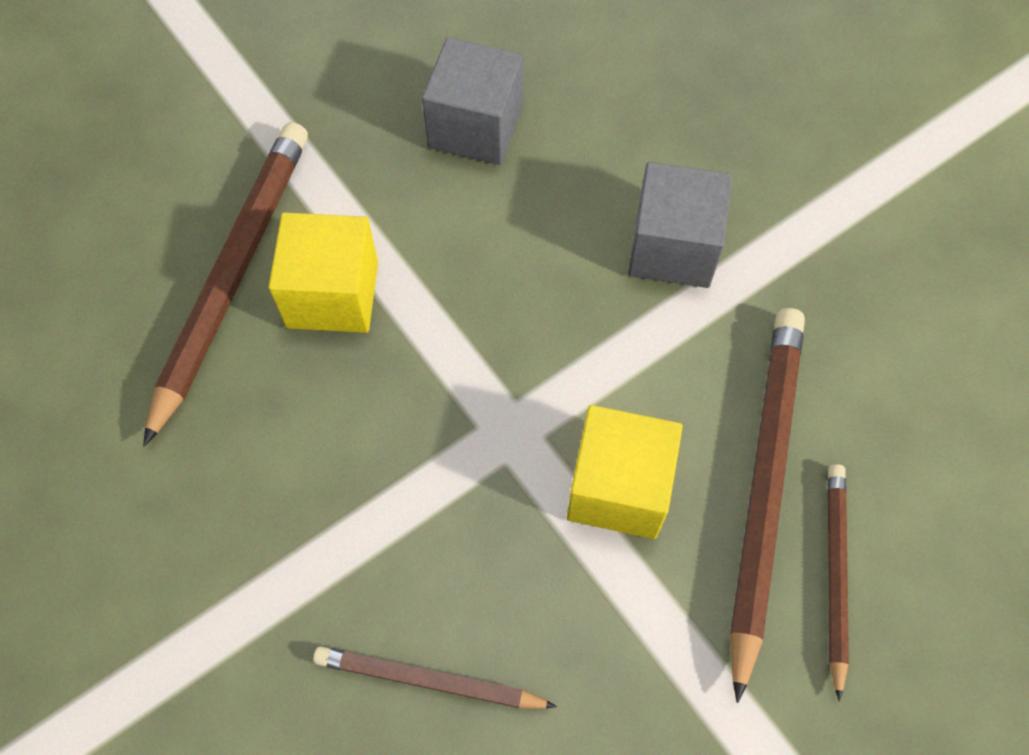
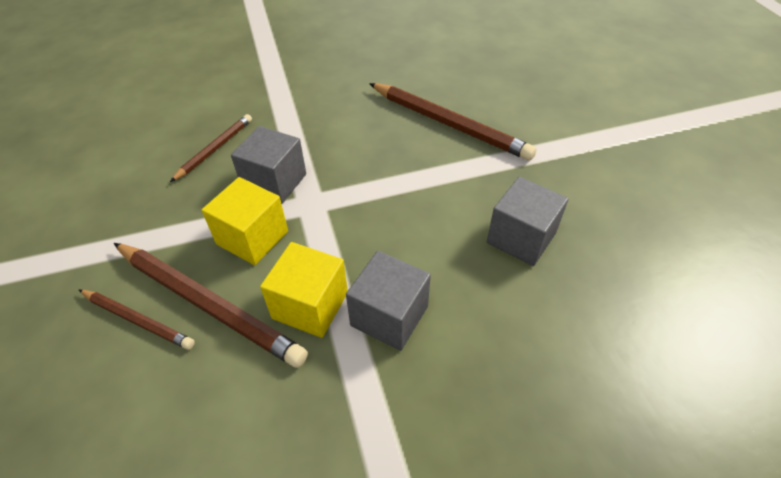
camera: 110 degrees right, 15 degrees down
yellow cube [269,213,378,333] -> yellow cube moved to [260,242,348,338]
none -> grey cube [231,126,306,204]

